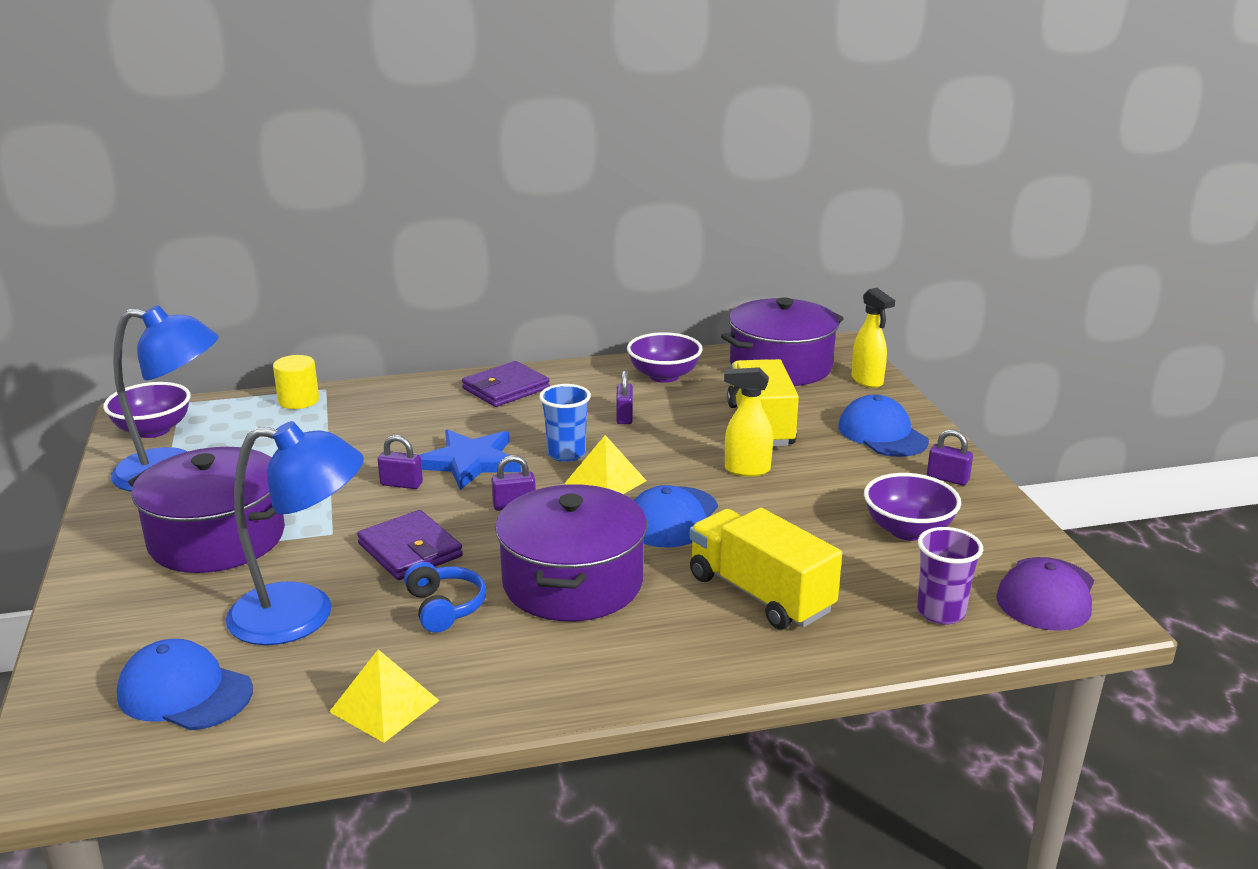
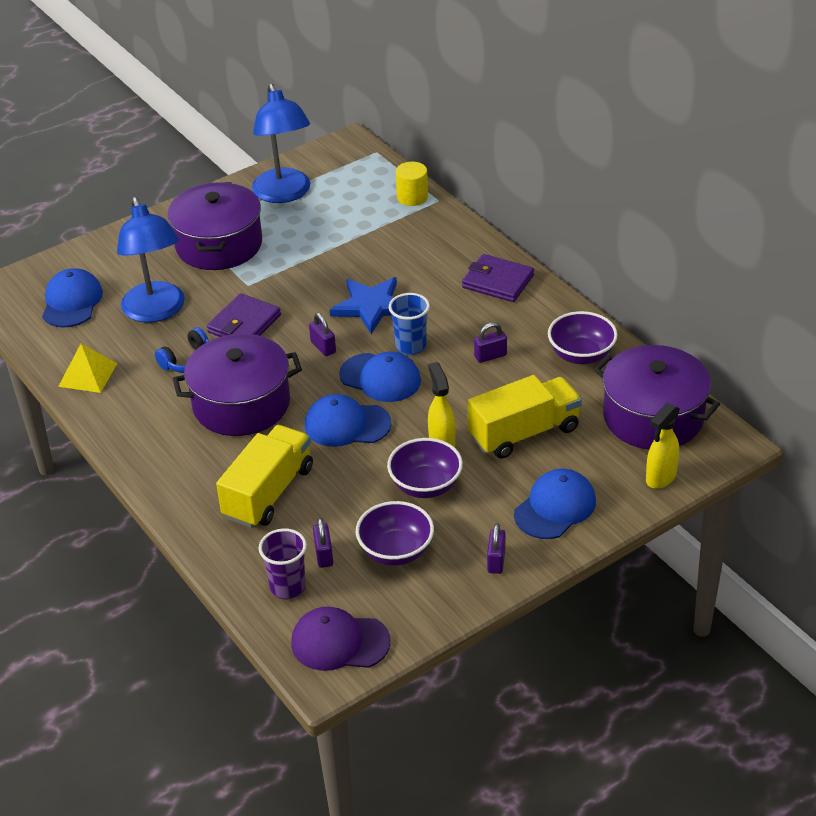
camera: 70 degrees right, 15 degrees up
purple bowl [103,382,191,438] -> purple bowl moved to [387,438,463,498]
purple padlock [378,435,423,489] -> purple padlock moved to [313,518,333,568]
yellow pyramid [565,435,647,494] -> blue cap [339,352,421,402]

